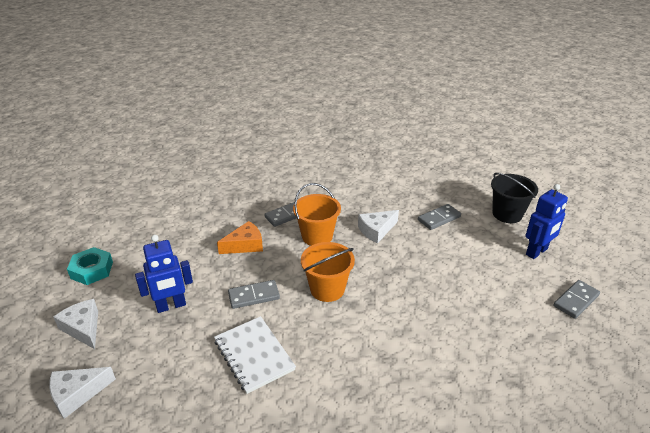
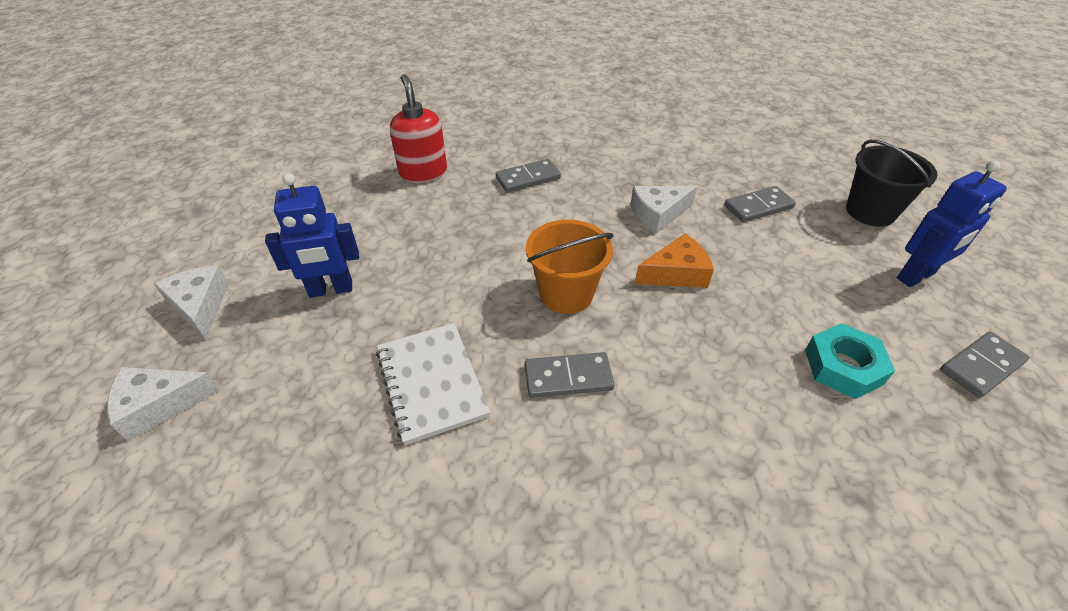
camera: 10 degrees right, 10 degrees up
turquoise nut [67,247,113,285] -> turquoise nut moved to [805,323,895,399]
orange cheese [217,221,263,254] -> orange cheese moved to [635,234,714,288]
grey domino [228,280,280,309] -> grey domino moved to [525,352,615,398]
orange bucket [293,183,341,246] -> none
none -> red soap dispenser [390,74,447,183]

